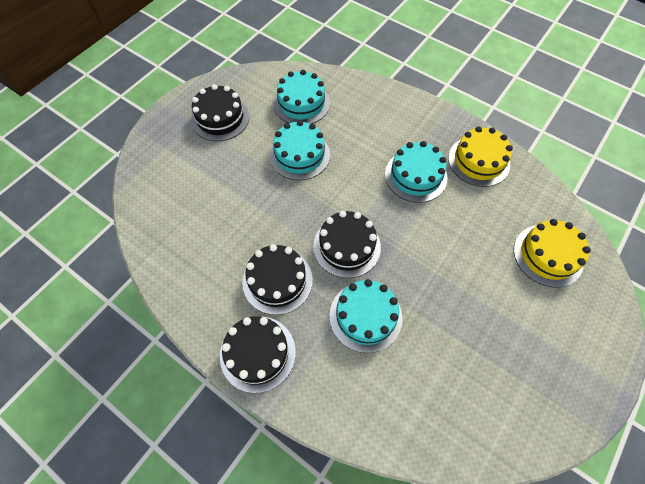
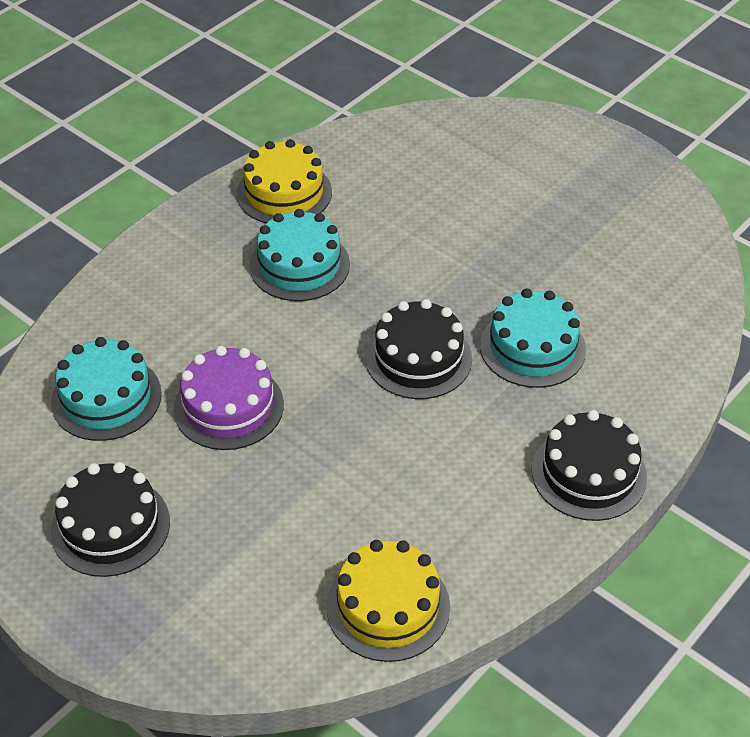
camera: 85 degrees left, 15 degrees down
black cake [242,244,313,315] -> none
turquoise cake [269,120,330,180] -> purple cake [174,346,284,450]
yellow cake [514,219,591,288] -> yellow cake moved to [326,540,450,662]

